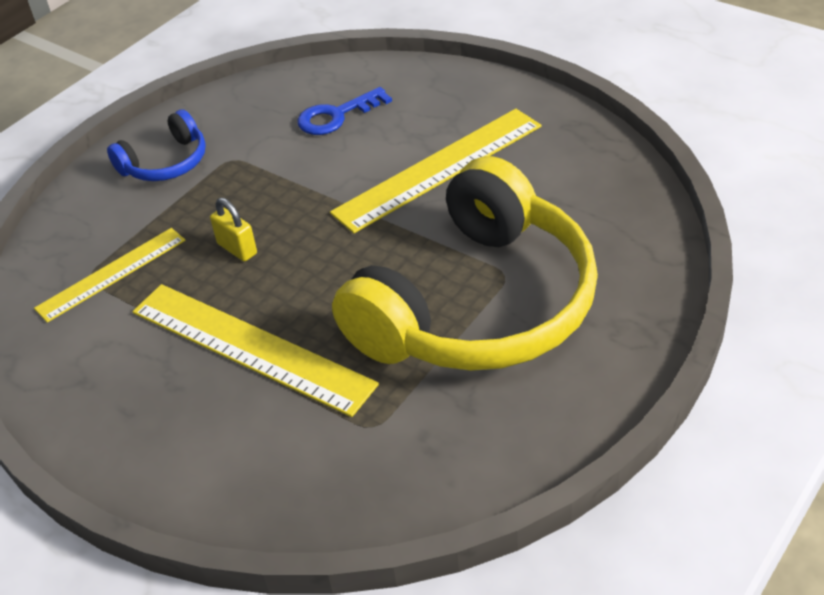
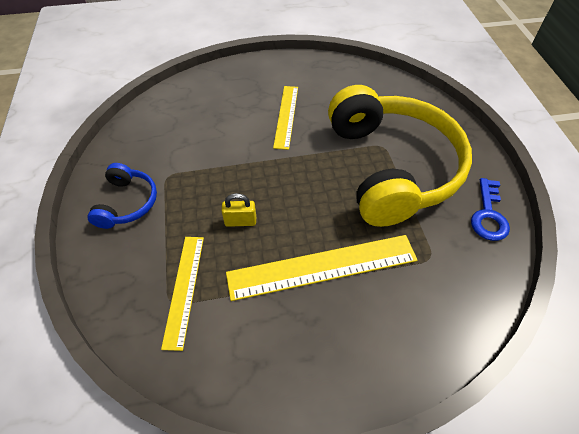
camera: 50 degrees left, 10 degrees up
blue key [298,87,392,135] -> blue key moved to [471,178,510,241]
yellow ruler [330,109,541,233] -> yellow ruler [273,86,298,150], size x0.62

